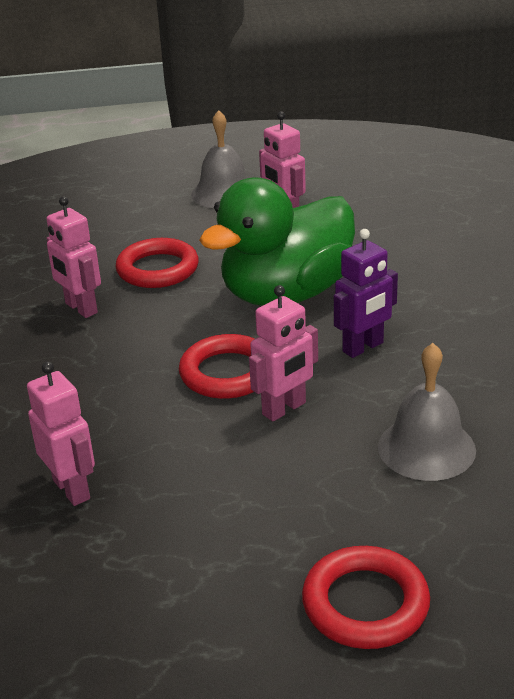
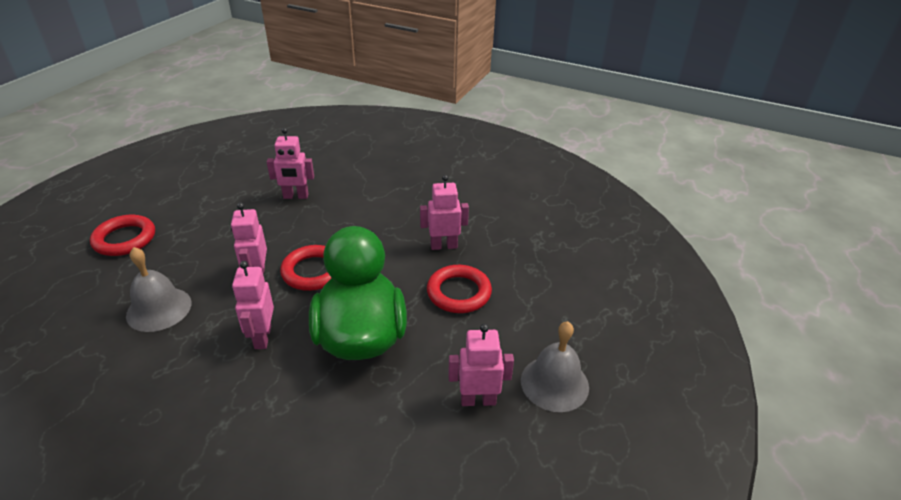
camera: 120 degrees right, 5 degrees up
purple robot [334,229,398,358] -> pink robot [232,261,274,349]

